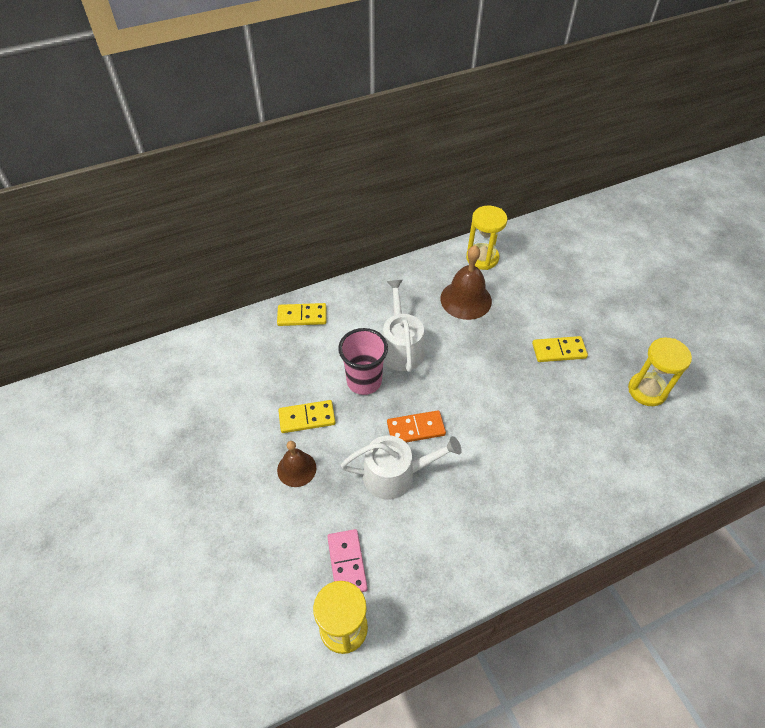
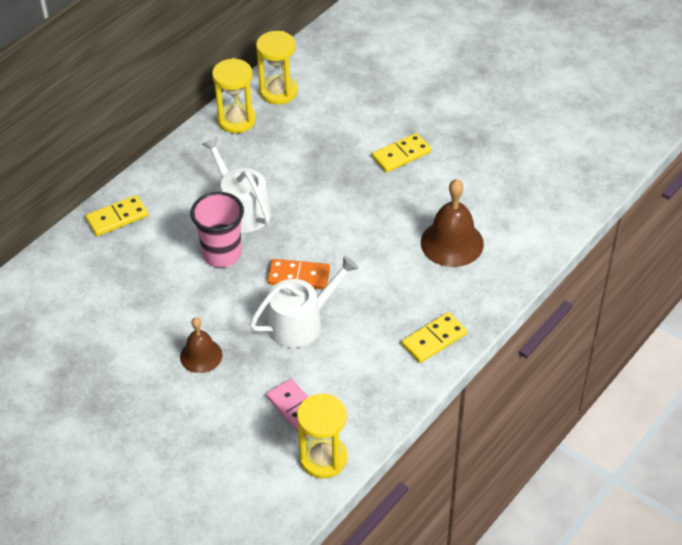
camera: 25 degrees left, 5 degrees down
yellow domino [278,400,336,433] -> yellow domino moved to [402,312,467,363]
orange domino [387,410,446,442] -> orange domino turned 45 degrees clockwise [267,259,330,289]
brown bell [440,245,492,320] -> brown bell moved to [421,179,484,267]
yellow hourglass [628,337,692,406] -> yellow hourglass moved to [212,58,256,133]

